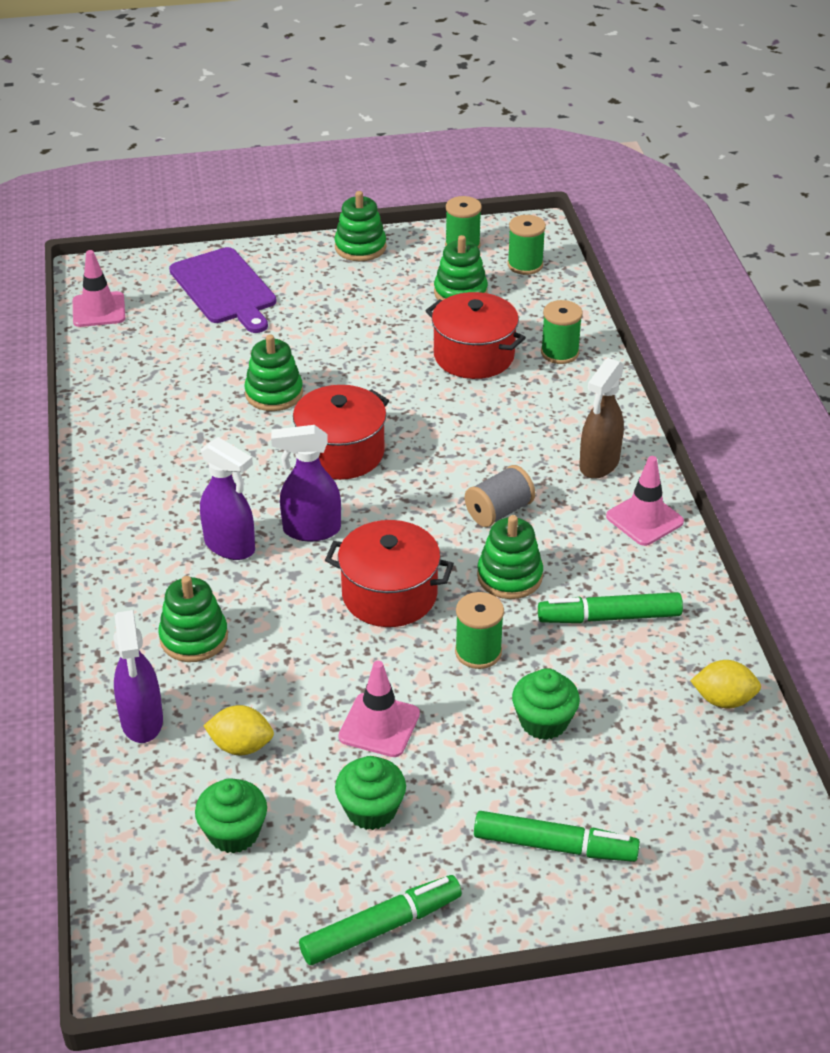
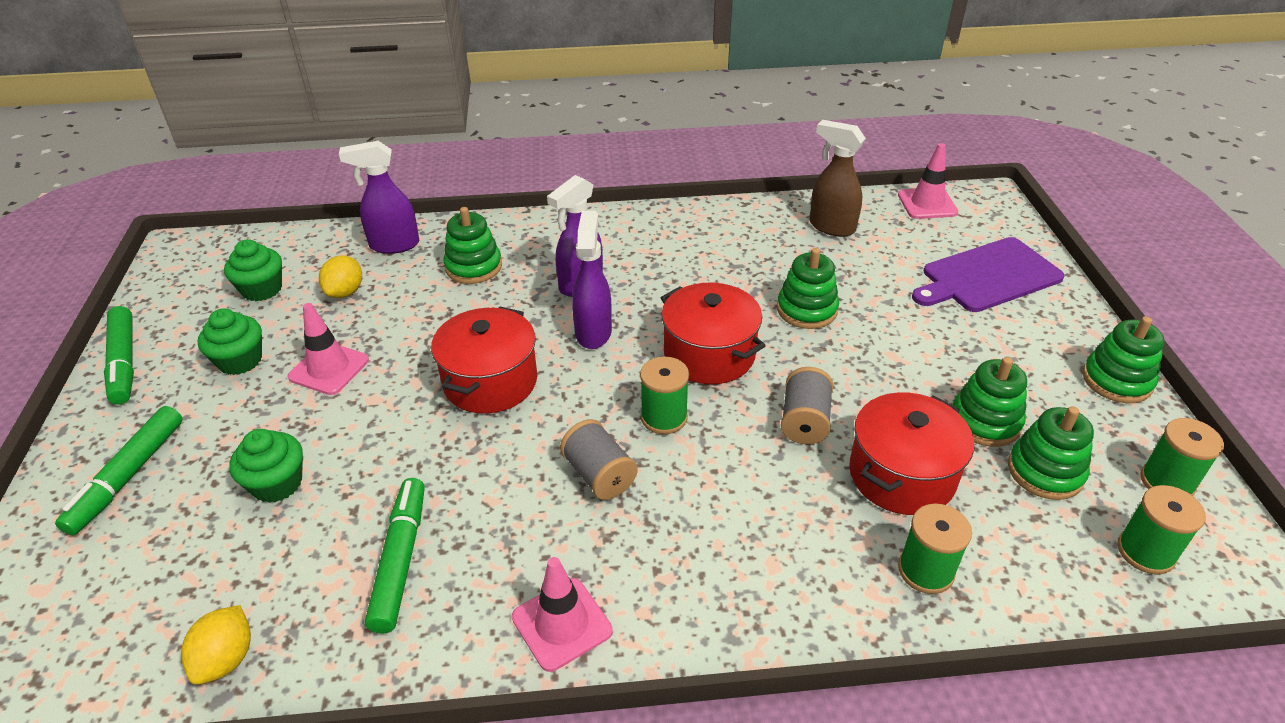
camera: 95 degrees right, 0 degrees up
green spool [455,592,504,669] -> green spool moved to [640,356,689,434]
green stacking toy [477,515,543,599] -> green stacking toy moved to [953,357,1027,447]
brown spray bottle [579,358,624,479] -> brown spray bottle moved to [810,120,866,237]
none -> grey spool [781,367,833,444]

